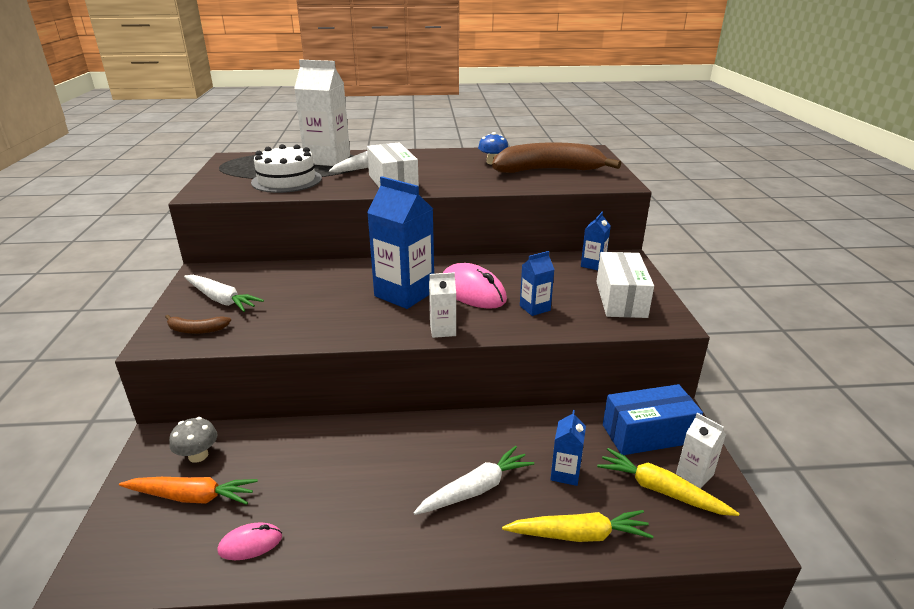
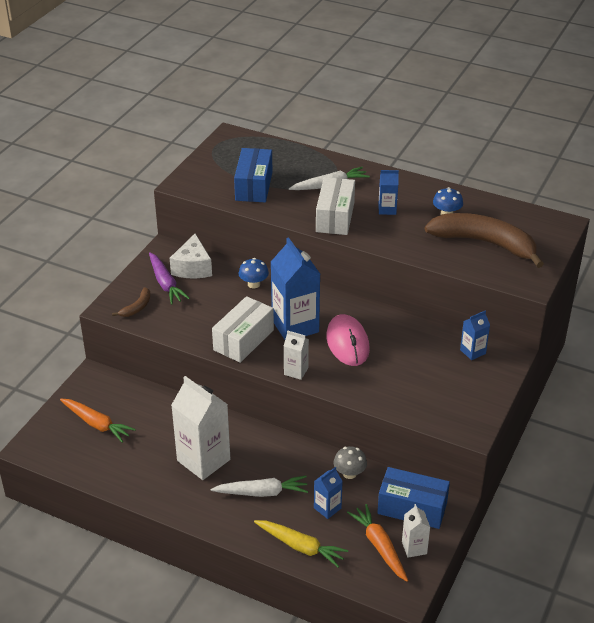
camera: 30 degrees right, 10 degrees up
brown banana [165,315,231,334] -> brown banana turned 90 degrees counterclockwise [112,287,151,317]
grey mushroom [169,417,218,463] -> grey mushroom moved to [334,446,367,479]
white carrot [184,275,264,312] -> purple carrot [149,252,190,305]
pink mouse [218,523,282,560] -> none
white cake [251,144,322,193] -> blue box [234,148,272,202]
white carton [294,60,350,166] -> white carton moved to [171,376,230,480]
blue carton [520,251,555,316] -> blue carton moved to [378,170,399,215]
white box [596,252,654,318] -> white box moved to [212,296,274,363]
yellow carrot [597,448,739,516] -> orange carrot [347,504,408,582]
none -> white cheese [170,233,212,279]
none -> blue mushroom [239,258,269,288]

